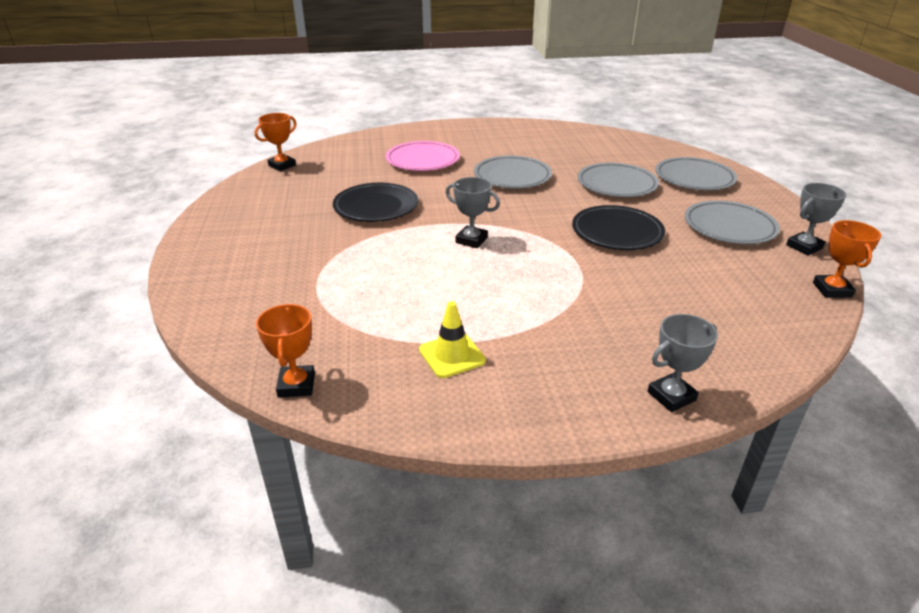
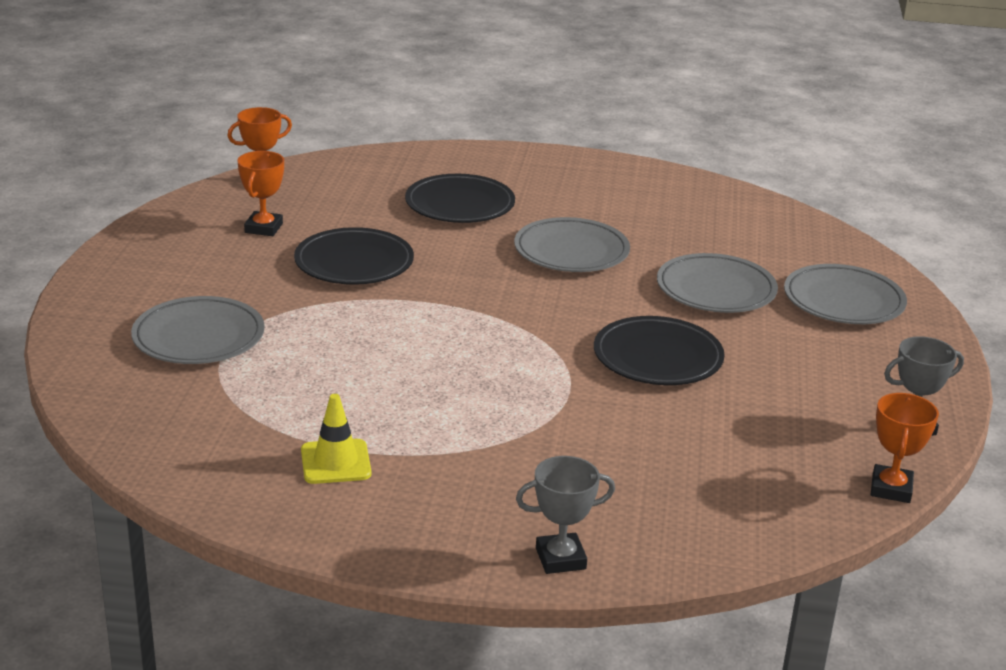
camera: 15 degrees right, 5 degrees down
orange trophy [256,304,315,398] -> orange trophy moved to [238,151,284,236]
pink plate [386,141,460,171] -> black plate [405,174,515,223]
grey trophy [445,177,500,248] -> none
grey plate [685,200,780,244] -> grey plate moved to [131,296,265,364]

